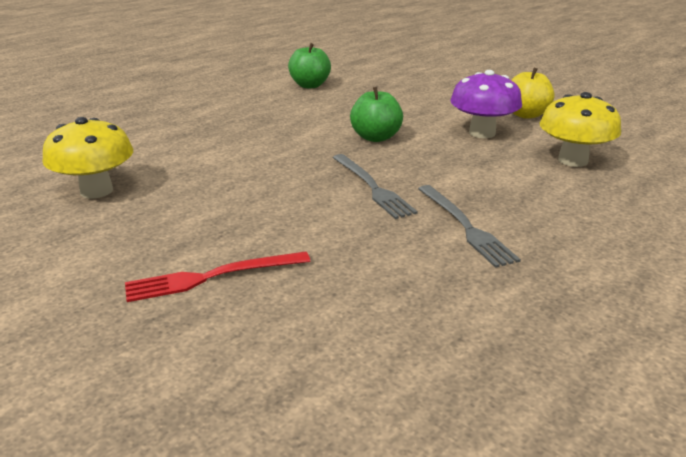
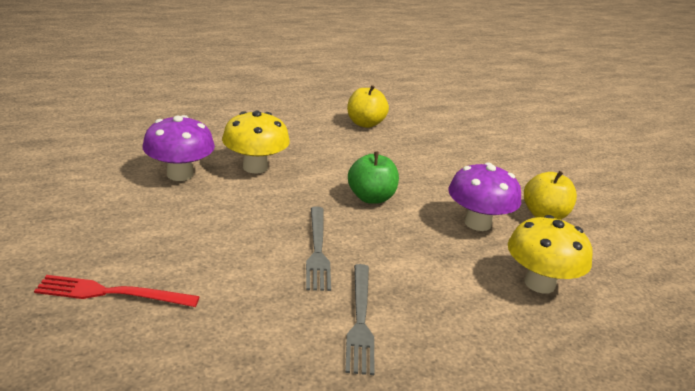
camera: 20 degrees right, 0 degrees up
yellow mushroom [43,117,133,198] -> yellow mushroom moved to [222,111,290,174]
green apple [288,43,331,88] -> yellow apple [347,85,389,128]
none -> purple mushroom [143,115,215,181]

